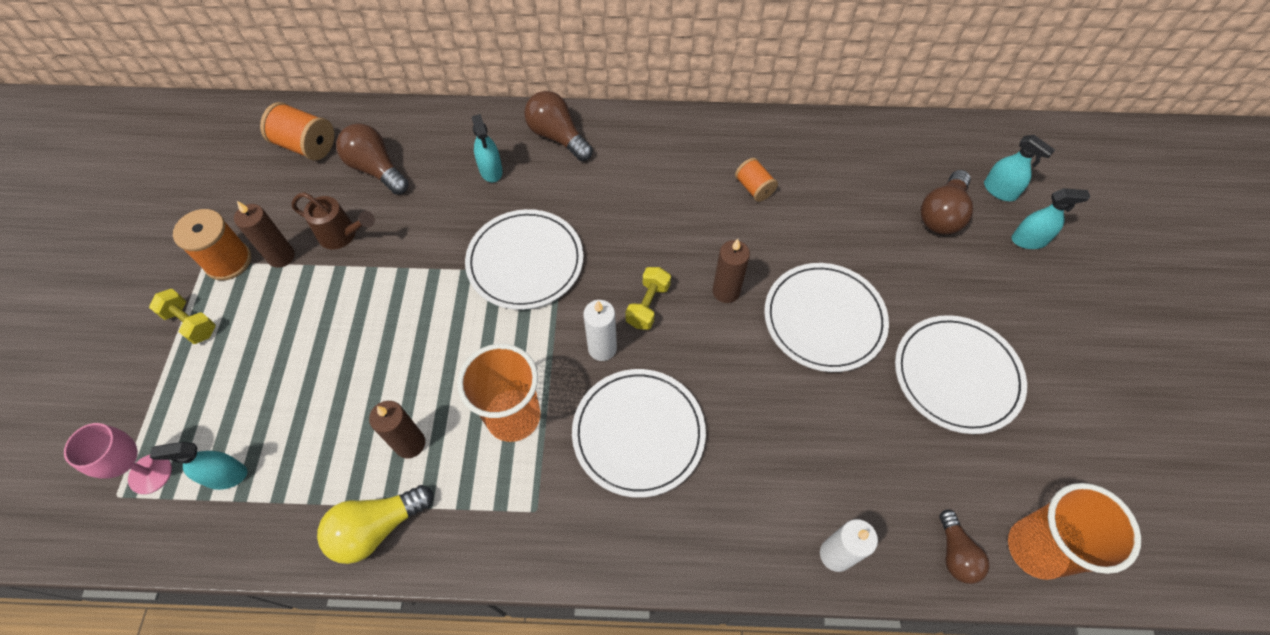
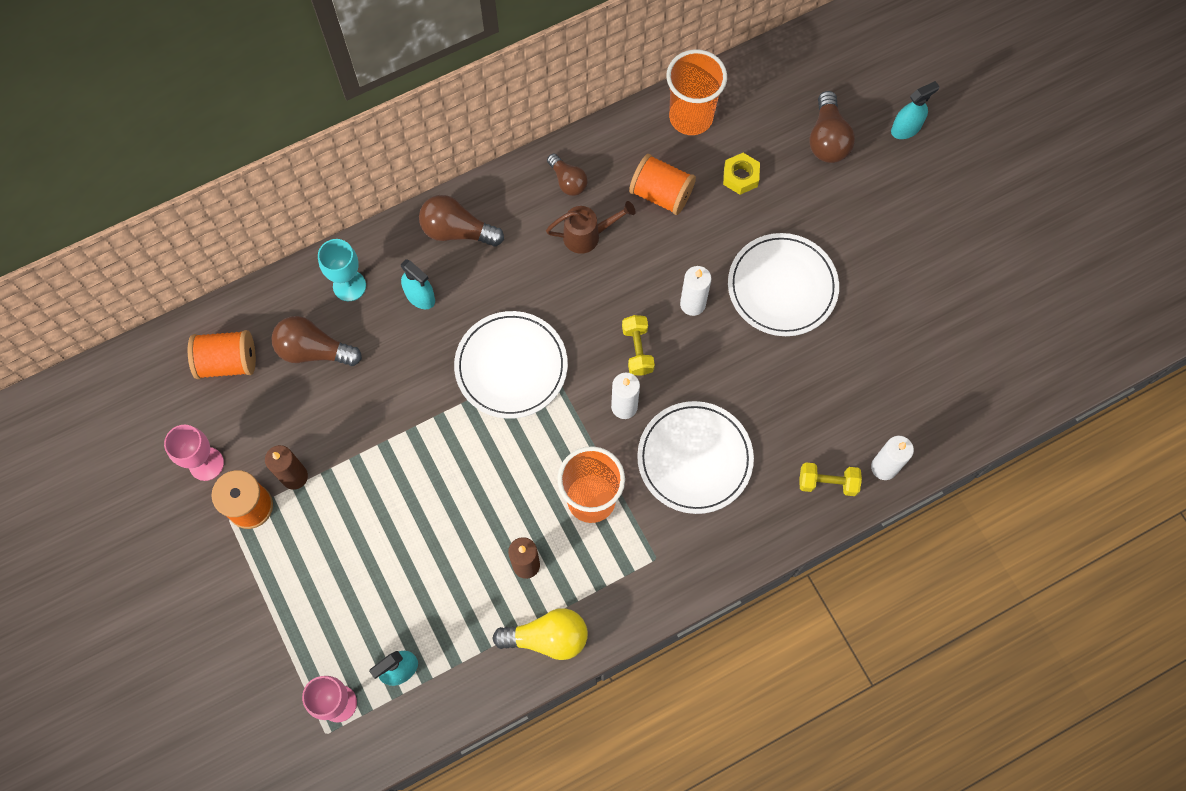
camera: 30 degrees left, 10 degrees up
yellow dumbbell [149,289,216,344] -> yellow dumbbell moved to [799,463,862,496]
brown watering can [292,192,375,249] -> brown watering can moved to [546,201,635,254]
yellow light bulb [317,485,433,564] -> yellow light bulb turned 120 degrees counterclockwise [492,608,588,660]
brown candle [713,239,750,303] -> white candle [680,266,711,316]
orange spool [735,158,778,202] -> orange spool [629,154,696,215], size x1.57
white plate [895,315,1027,434] -> none
brown light bulb [939,510,989,584] -> brown light bulb moved to [547,154,588,196]
turquoise spray bottle [984,135,1055,201] -> none
orange cup [1008,483,1141,580] -> orange cup moved to [666,49,727,135]
none -> pink goblet [164,425,224,481]
none -> turquoise goblet [318,239,366,301]
none -> yellow nut [723,153,760,195]

